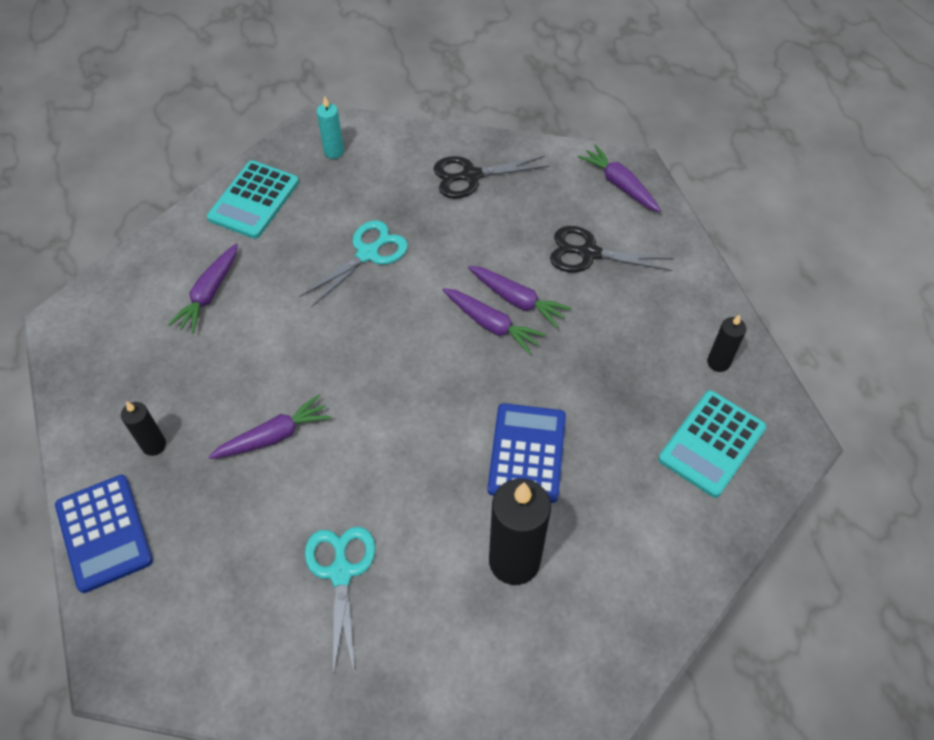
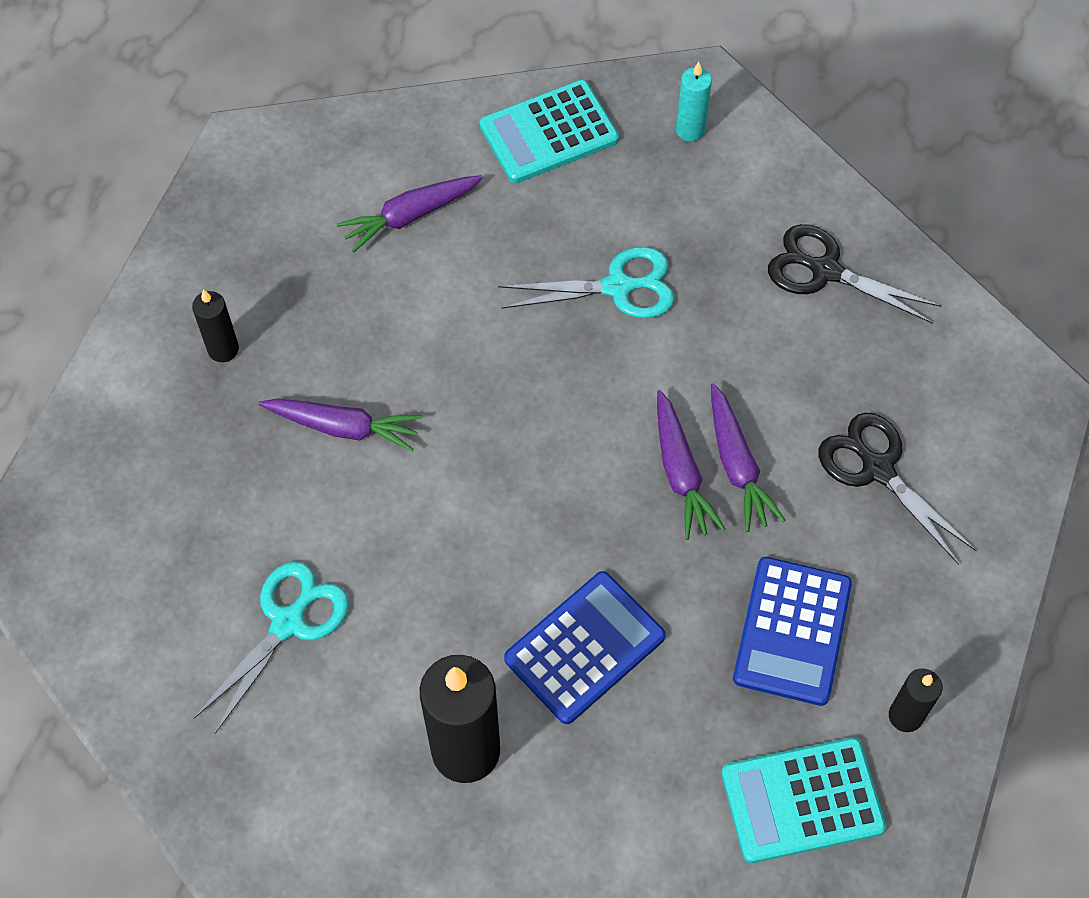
camera: 40 degrees right, 5 degrees up
blue calculator [55,475,153,593] -> blue calculator moved to [733,557,852,706]
purple carrot [578,144,661,212] -> none

